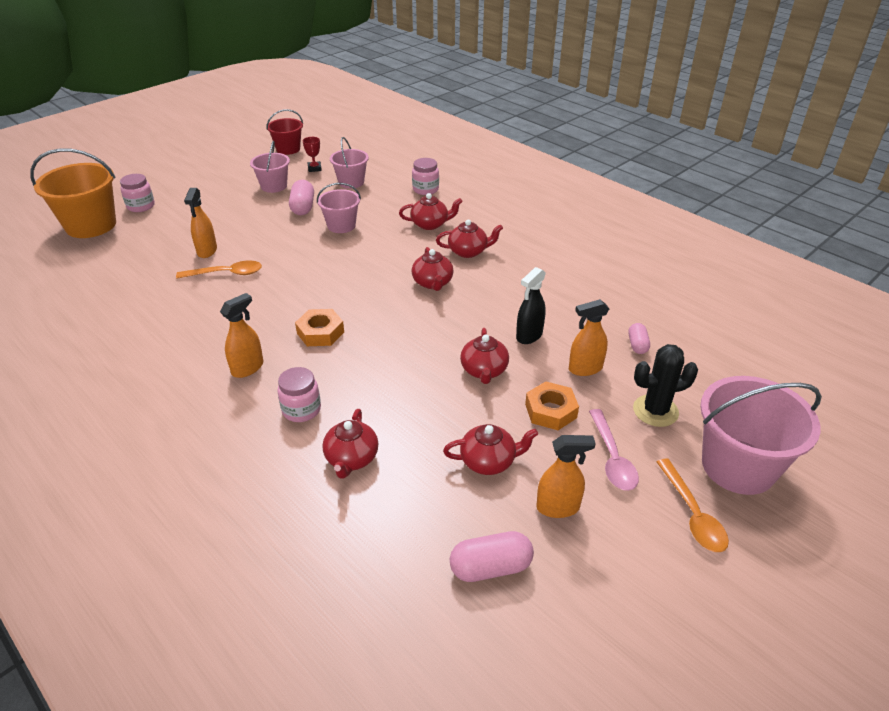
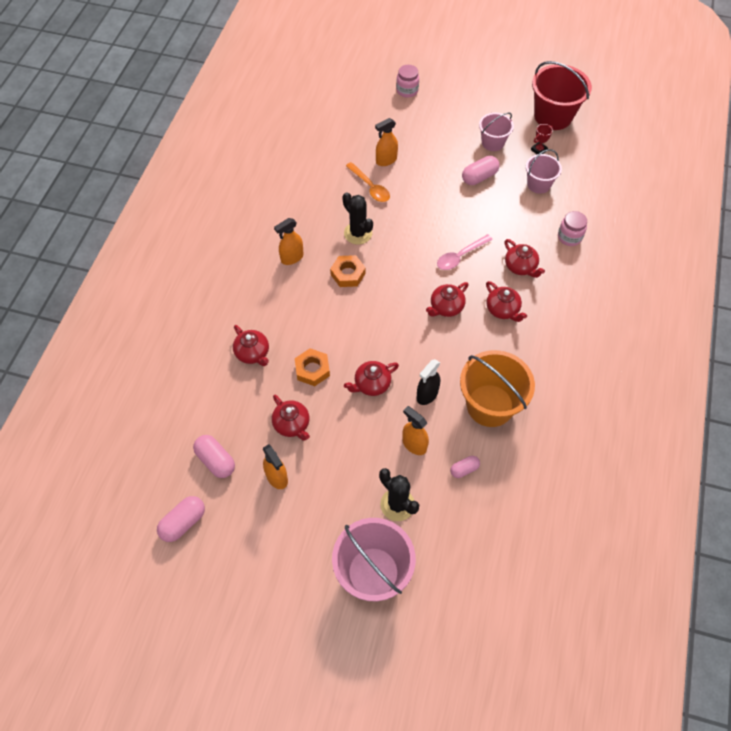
camera: 60 degrees right, 20 degrees up
orange bucket [31,148,116,238] -> orange bucket moved to [460,350,535,427]
orange spray bottle [220,293,263,378] -> orange spray bottle turned 135 degrees clockwise [274,218,304,265]
red bucket [266,109,303,155] -> red bucket [532,61,592,130], size x1.71
pink jar [277,367,321,422] -> none
pink bucket [317,183,361,233] -> none
red teapot [322,409,378,479] -> red teapot turned 105 degrees counterclockwise [233,325,269,366]
black spray bottle [516,267,546,344] -> black spray bottle turned 60 degrees counterclockwise [416,359,440,405]
orange nut [525,381,579,430] -> orange nut moved to [295,348,330,386]
pink spoon [589,409,639,491] -> pink spoon moved to [437,234,493,270]
orange spoon [657,459,729,552] -> none
none -> pink capsule [157,496,205,542]
none -> black cactus [342,192,373,245]

